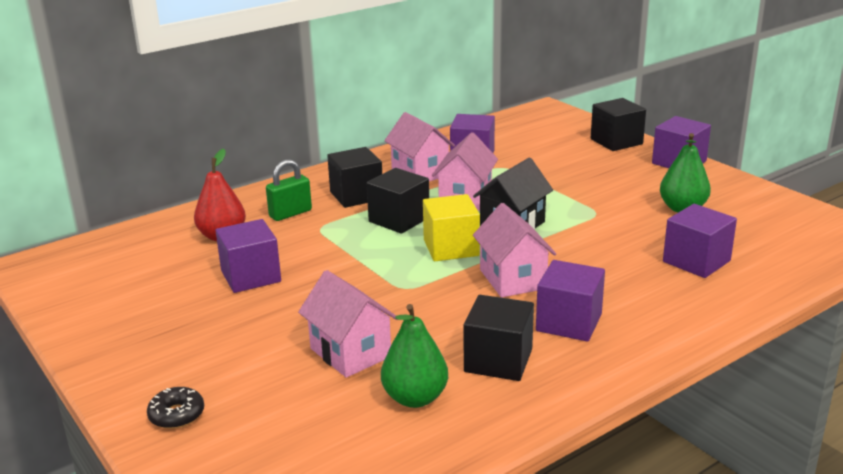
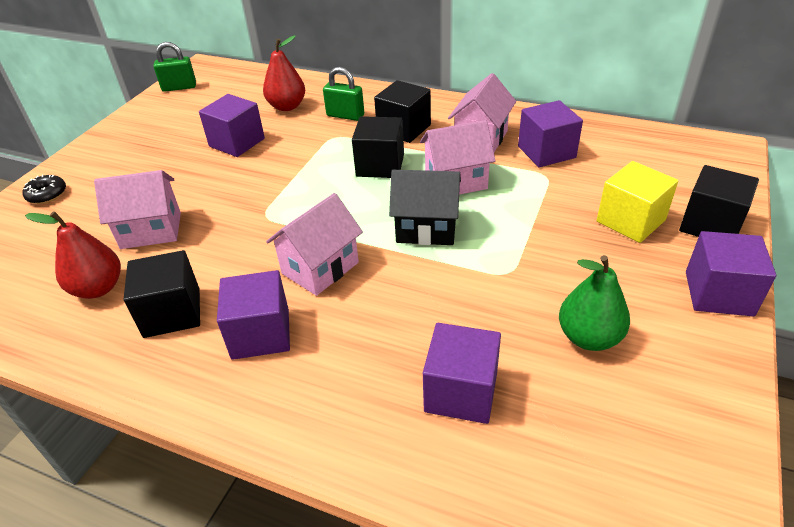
camera: 60 degrees right, 15 degrees up
pink house [298,270,398,378] -> pink house turned 60 degrees clockwise [94,170,181,249]
green pear [381,304,448,408] -> red pear [25,211,121,299]
yellow cube [423,194,480,261] -> yellow cube moved to [597,161,678,243]
none -> green padlock [153,42,196,92]

